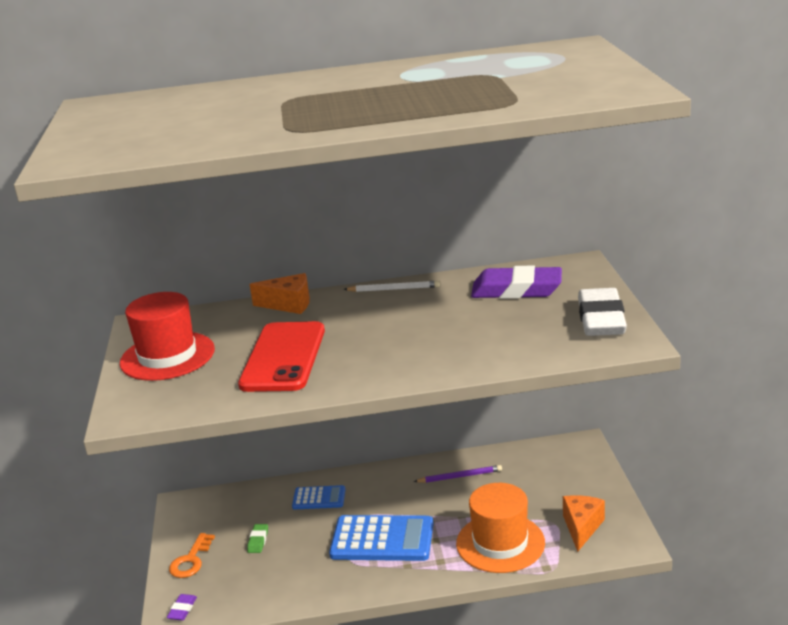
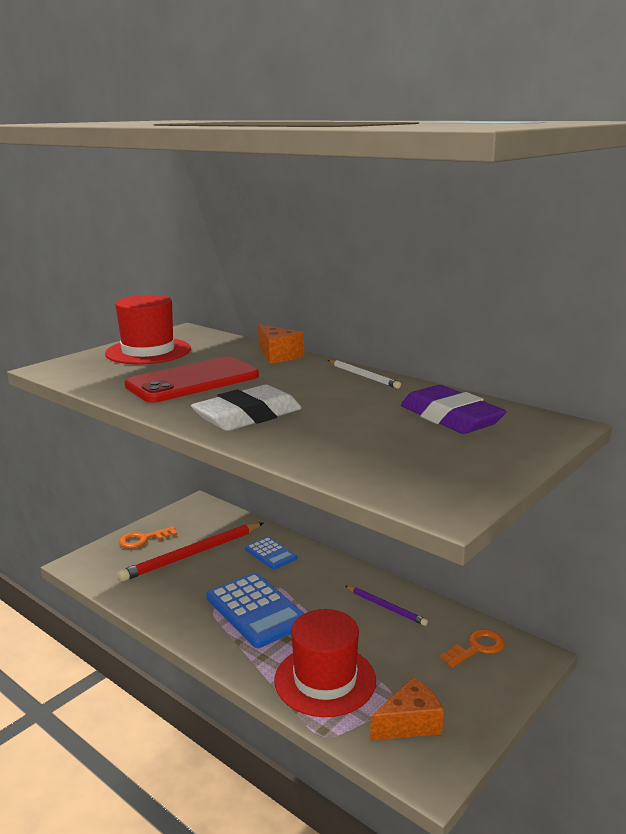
camera: 45 degrees right, 5 degrees down
purple eraser [167,594,197,621] -> none
green eraser [247,524,268,553] -> red pencil [118,523,263,582]
orange hat [456,483,545,573] -> red hat [275,609,376,717]
white eraser [578,288,627,336] -> white eraser moved to [191,385,302,431]
none -> orange key [440,629,505,667]

